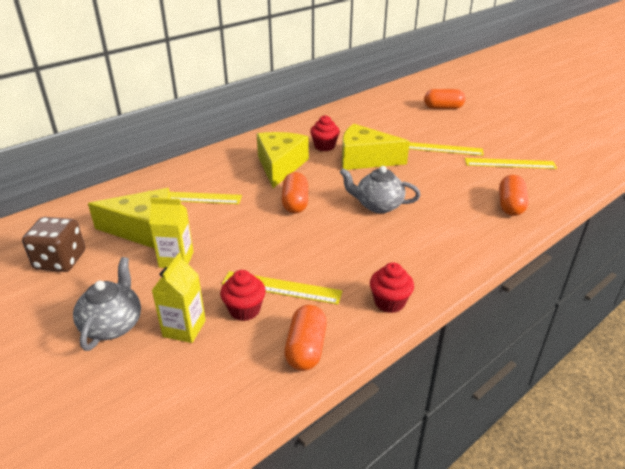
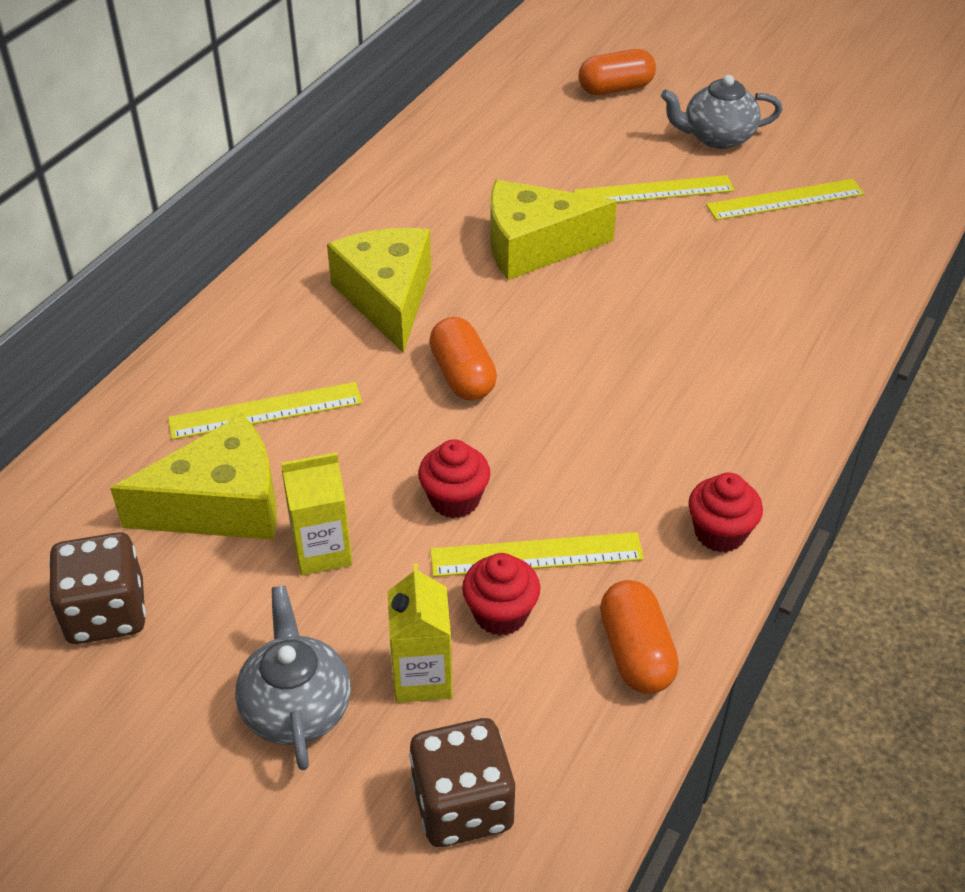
camera: 20 degrees left, 10 degrees up
red cupcake [310,115,340,151] -> red cupcake moved to [418,439,490,518]
grey teapot [340,166,421,213] -> grey teapot moved to [661,75,782,149]
orange capsule [499,175,528,216] -> none
none -> brown dice [409,718,515,847]

